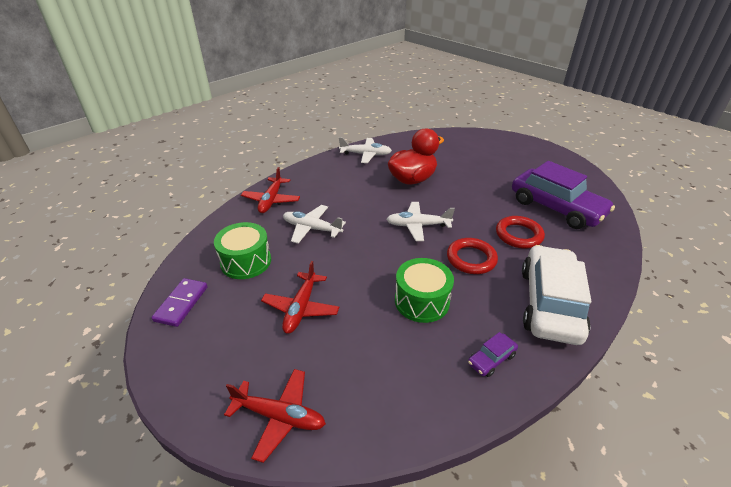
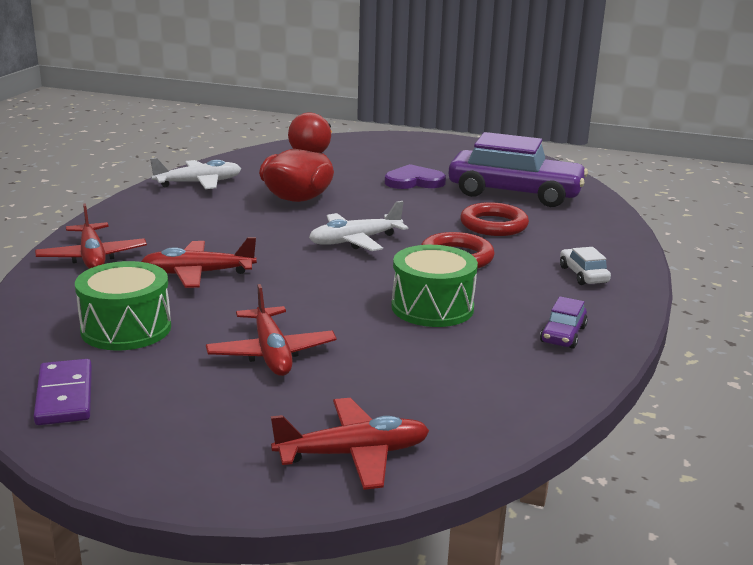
camera: 30 degrees left, 15 degrees down
white plane [283,205,346,244] -> red plane [141,237,257,288]
white car [522,245,591,345] -> white car [560,247,611,285], size x0.41
none -> purple heart [385,164,446,189]

